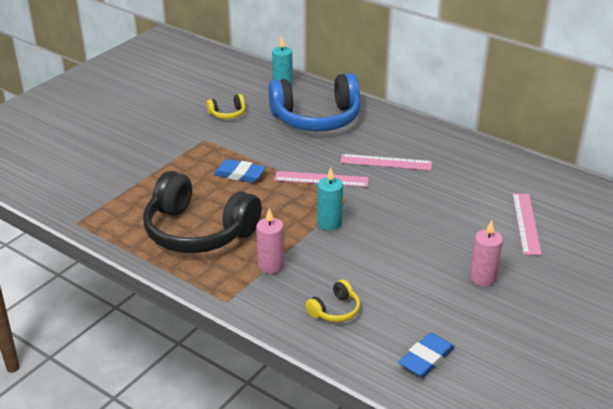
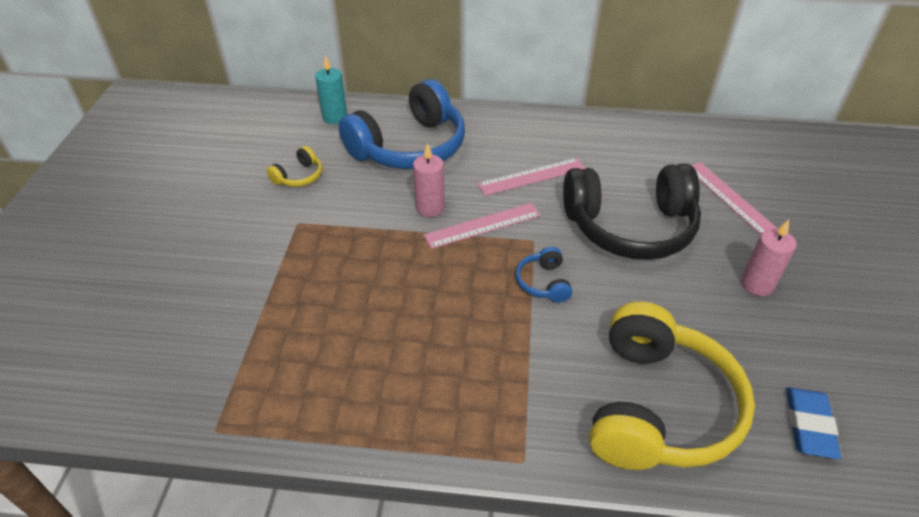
camera: 30 degrees left, 10 degrees up
black headphones [143,171,262,253] -> black headphones moved to [563,164,701,260]
blue eraser [214,159,266,183] -> none
pink candle [256,208,284,274] -> pink candle moved to [413,143,445,217]
yellow headphones [306,280,360,322] -> yellow headphones [589,301,755,470], size x2.40
turquoise candle [317,167,343,230] -> blue headphones [516,247,572,303]

